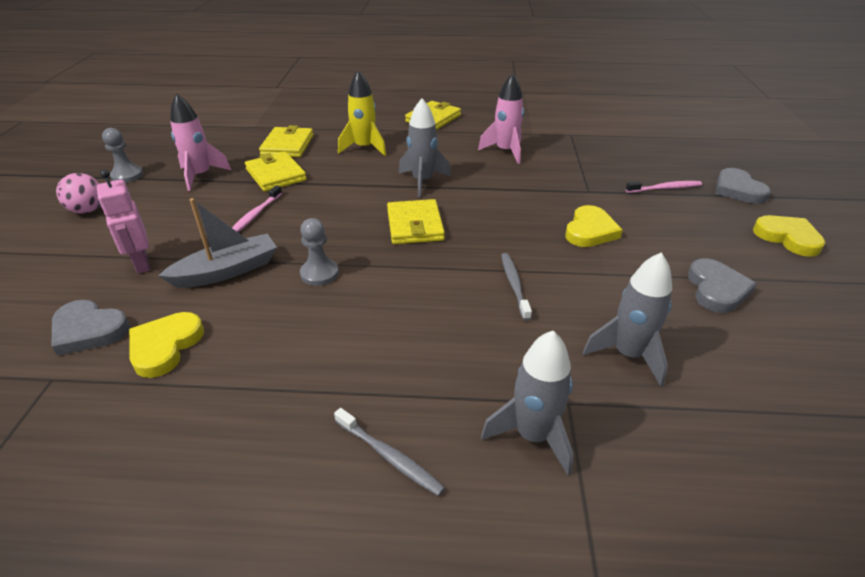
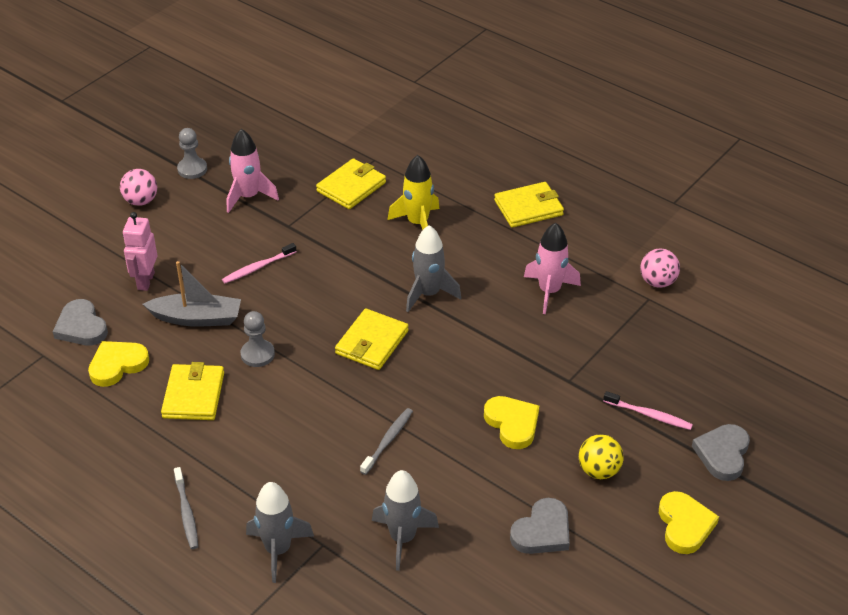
camera: 35 degrees right, 5 degrees up
yellow wallet [245,152,307,192] -> yellow wallet moved to [161,362,224,420]
yellow heart [565,205,623,247] -> yellow heart turned 90 degrees counterclockwise [484,396,539,449]
none -> yellow ball [579,434,624,479]
none -> pink ball [640,248,680,288]

